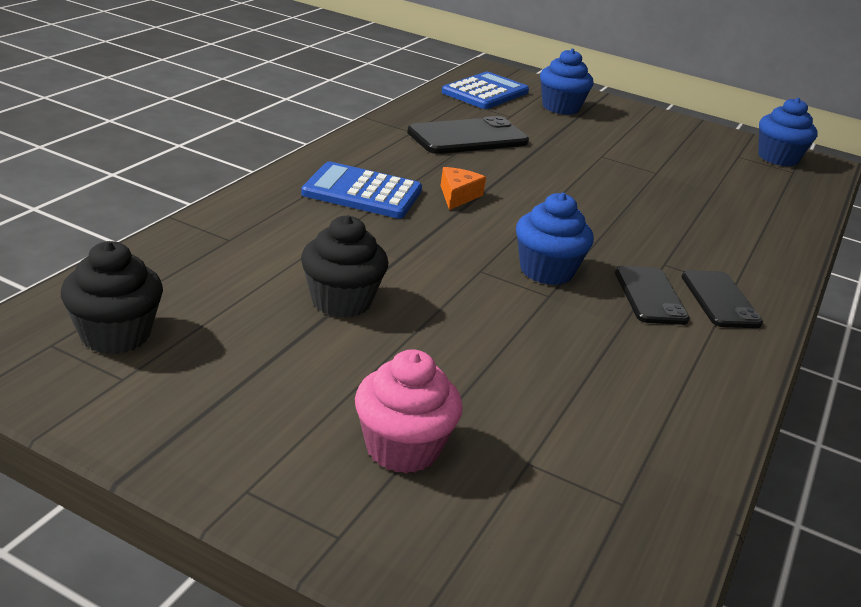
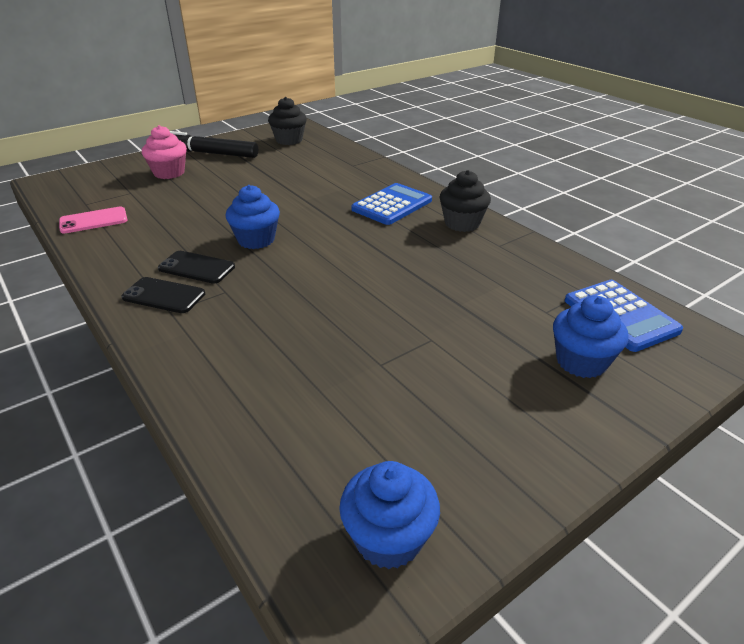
camera: 120 degrees right, 5 degrees up
black cupcake [301,215,388,318] -> black cupcake moved to [439,170,491,232]
black phone [407,116,529,154] -> none
orange cheese [440,167,486,210] -> none
none -> pink phone [59,206,127,233]
none -> black marker [170,131,258,158]

